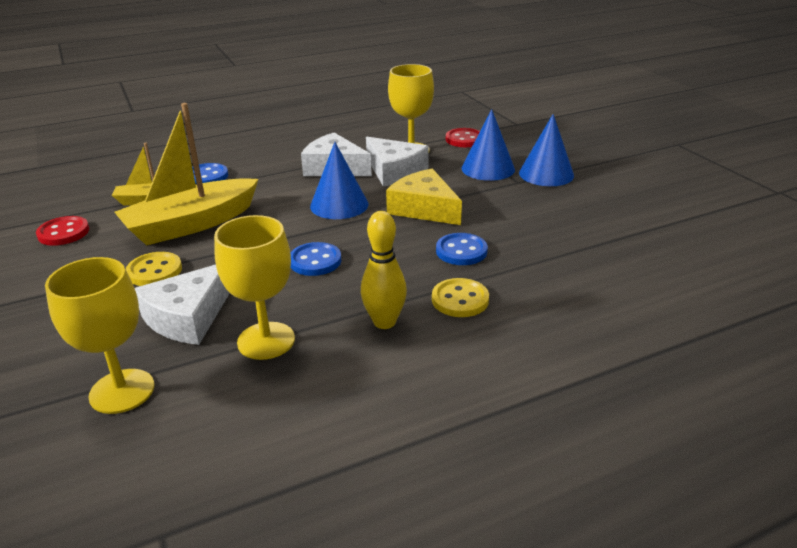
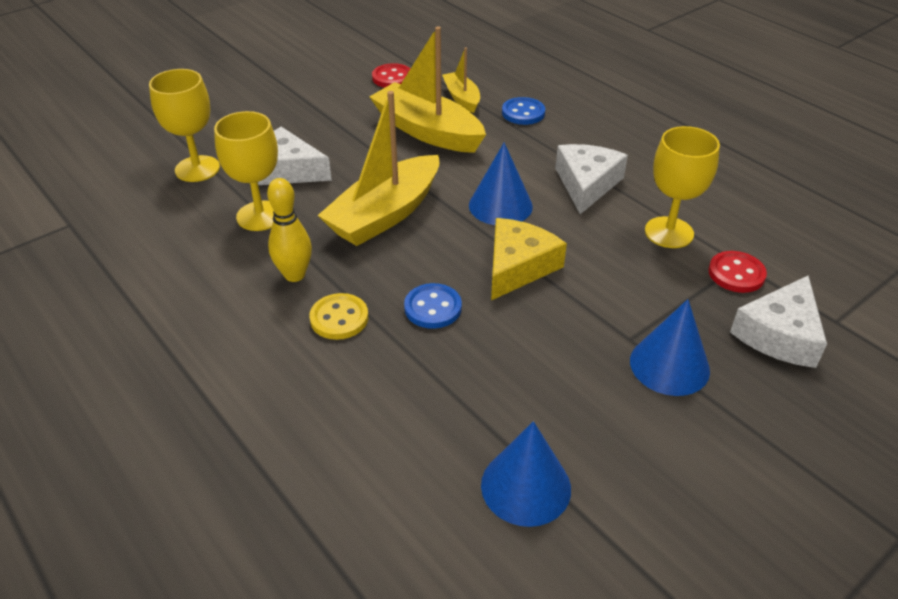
camera: 75 degrees right, 10 degrees up
yellow button [126,252,182,286] -> none
blue button [290,242,341,276] -> yellow boat [318,91,439,246]
white cheese [366,137,429,186] -> white cheese moved to [730,275,827,368]
blue cone [461,109,515,181] -> blue cone moved to [481,421,571,527]

